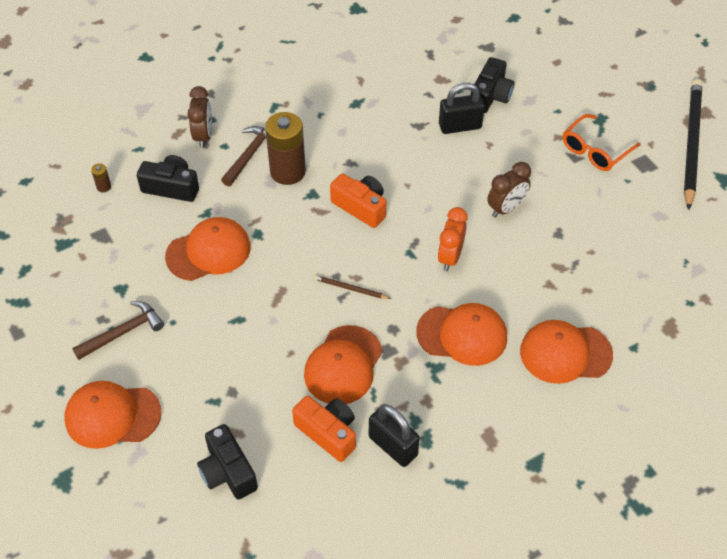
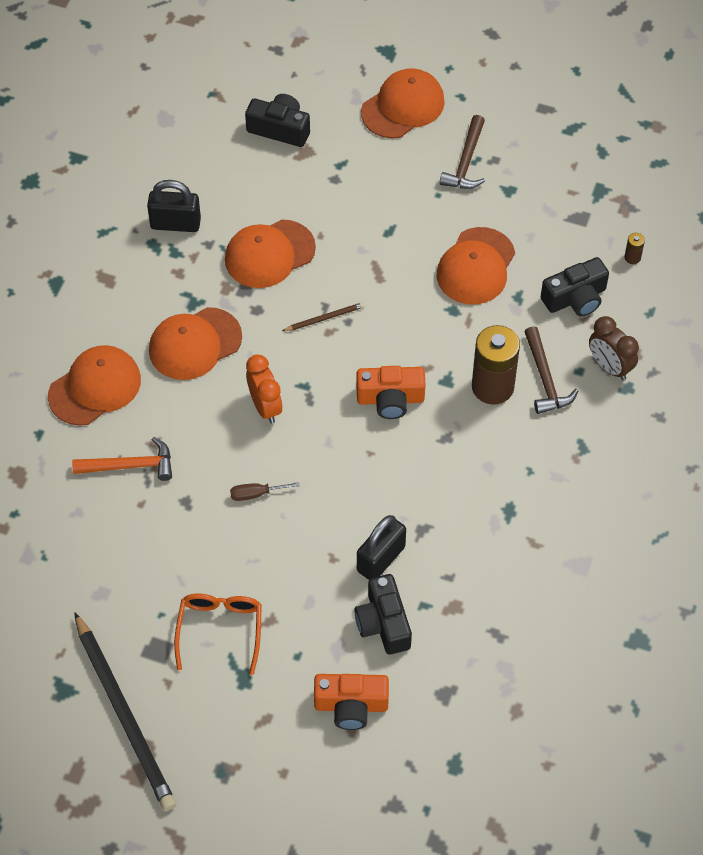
camera: 140 degrees right, 5 degrees up
orange camera [292,396,356,462] -> orange camera moved to [314,674,389,730]
orange cap [304,325,382,404] -> orange cap turned 105 degrees counterclockwise [225,220,316,288]
brown clock [487,162,531,218] -> brown screwdriver [230,482,299,501]
none -> orange hammer [72,437,172,481]

